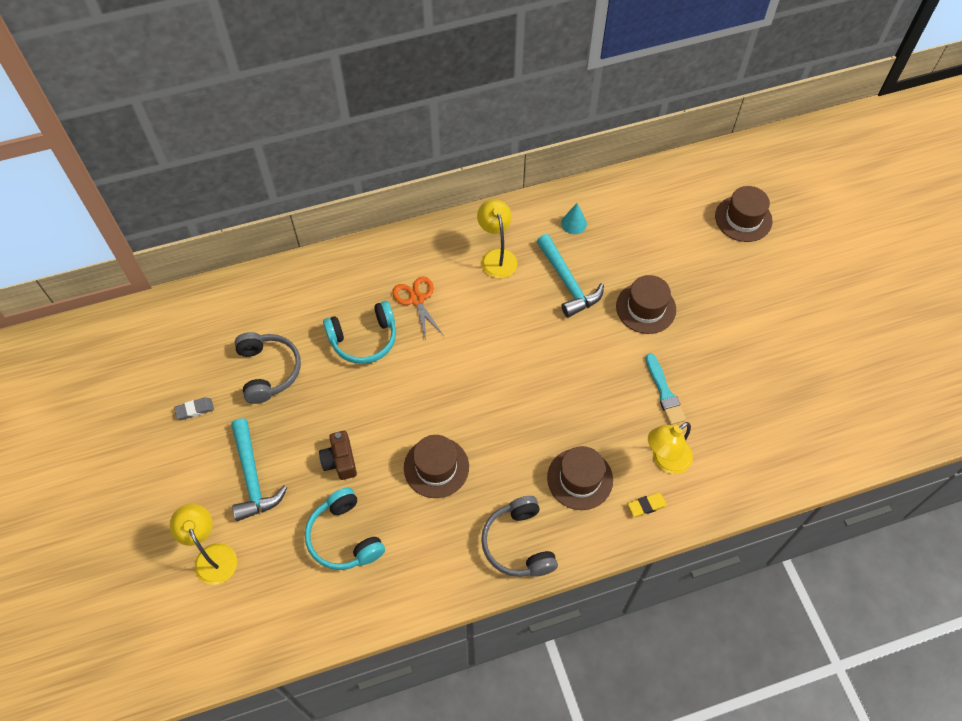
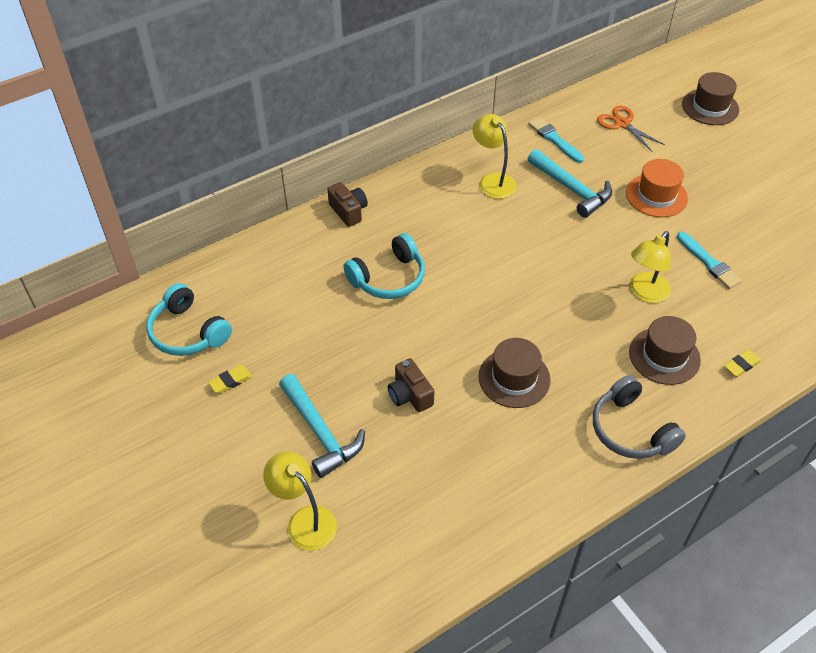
camera: 15 degrees left, 10 degrees down
grey eraser [174,397,214,420] -> yellow eraser [208,365,252,393]
grey headphones [234,332,301,404] -> none
turquoise headphones [305,487,385,570] -> turquoise headphones moved to [146,283,232,356]
orange scissors [392,276,444,340] -> orange scissors moved to [597,105,665,152]
turquoise cone [561,203,587,234] -> turquoise brush [528,117,584,163]
brown hat [616,275,676,334] -> orange hat [626,159,688,217]
yellow lamp [648,422,693,474] -> yellow lamp moved to [630,231,671,303]
none -> brown camera [327,182,368,227]

